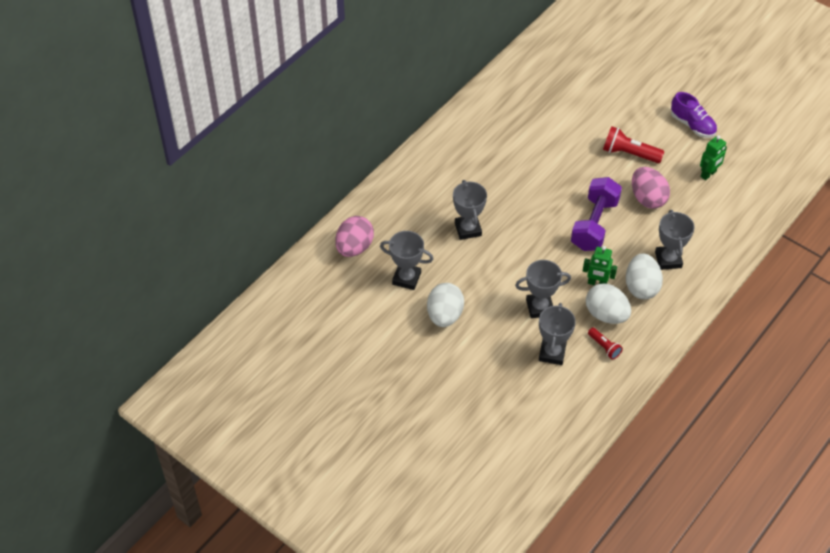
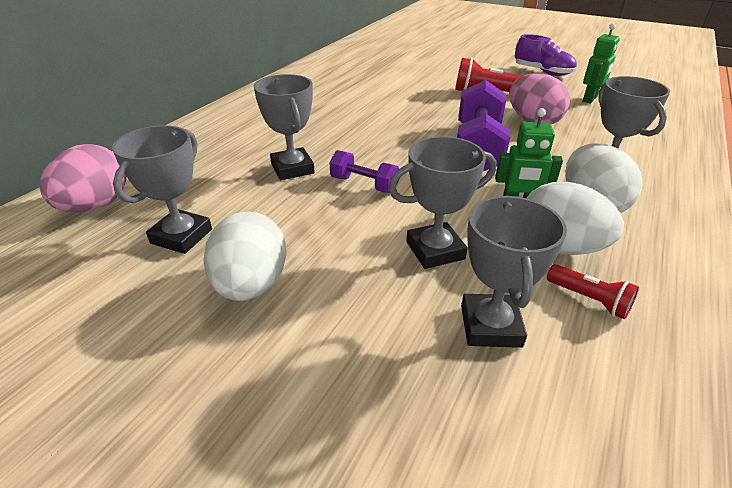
camera: 10 degrees left, 15 degrees down
grey trophy [380,231,433,290] -> grey trophy turned 75 degrees counterclockwise [112,125,212,254]
none -> purple dumbbell [329,150,399,193]

